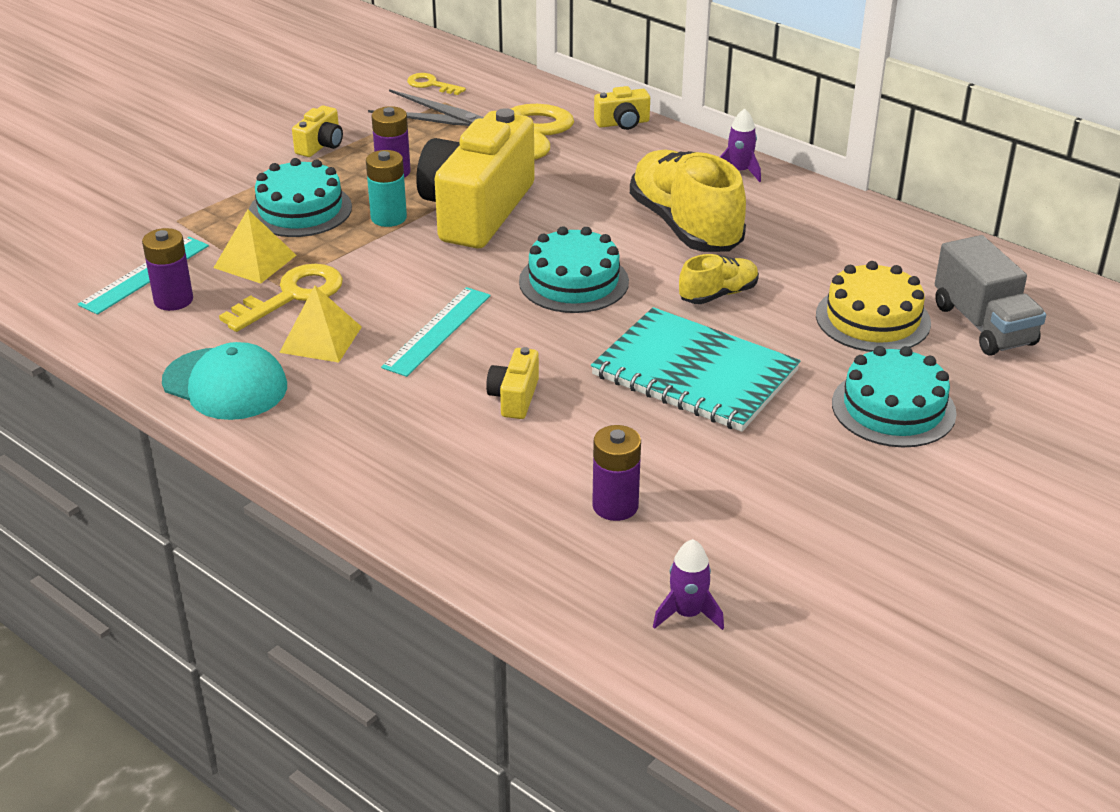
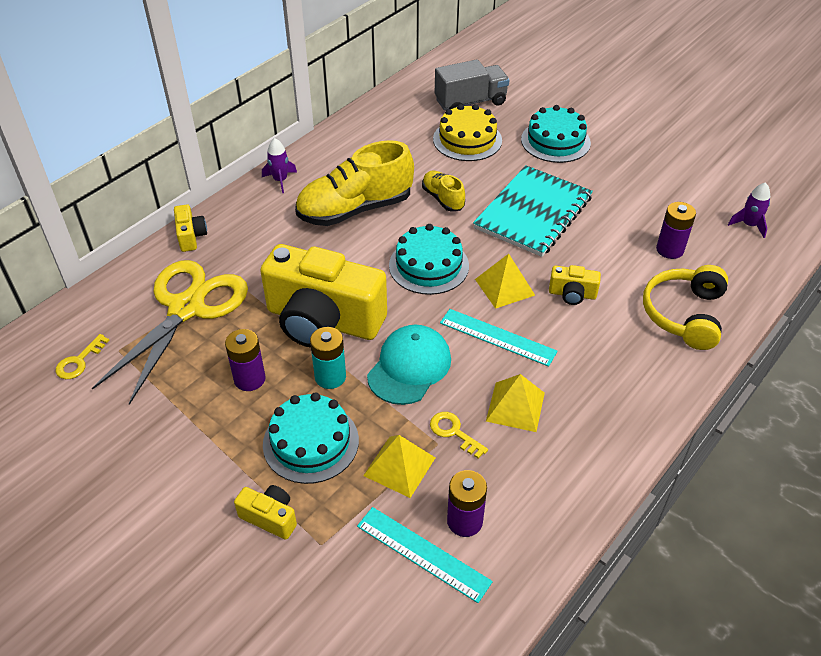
camera: 90 degrees left, 10 degrees up
turquoise cap [162,342,287,420] -> turquoise cap moved to [367,325,451,405]
yellow key [219,264,343,332] -> yellow key [430,412,488,459], size x0.58
yellow camera [292,106,343,157] -> yellow camera moved to [234,485,297,540]
none -> yellow pyramid [475,254,535,309]
none -> yellow headphones [643,265,728,350]

